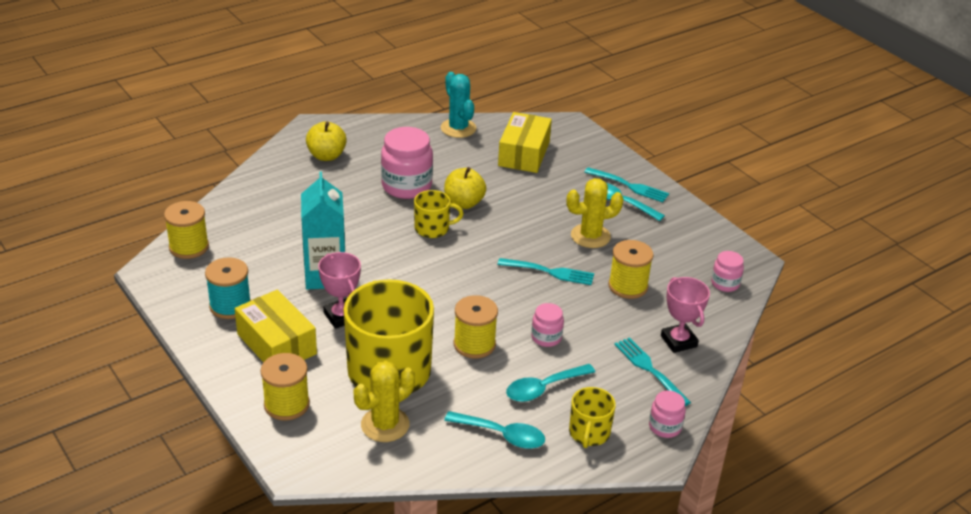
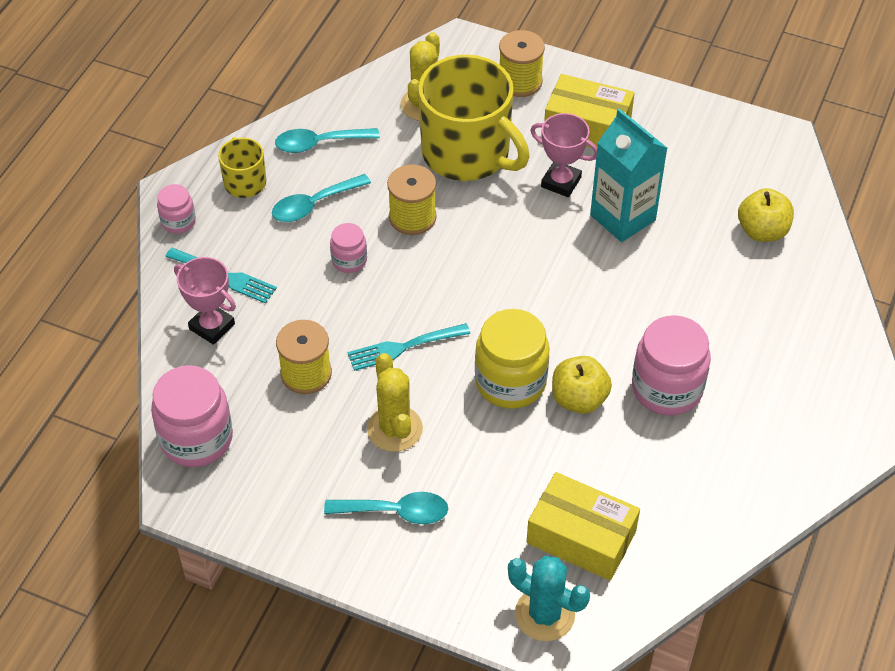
camera: 150 degrees right, 15 degrees up
yellow spool [164,201,209,259] -> none
turquoise spool [205,257,251,319] -> none
yellow apple [306,121,347,161] -> yellow apple moved to [738,188,794,242]
yellow mug [414,190,463,238] -> none
turquoise cactus [441,72,476,138] -> turquoise cactus moved to [508,556,590,641]
yellow box [498,112,552,173] -> yellow box turned 45 degrees counterclockwise [527,472,640,581]
turquoise spoon [506,364,595,402] -> turquoise spoon turned 150 degrees counterclockwise [272,174,371,222]
yellow cactus [567,178,624,248] -> yellow cactus turned 60 degrees counterclockwise [367,353,423,452]
turquoise fork [585,167,669,202] -> none
pink jar [711,251,744,292] -> pink jar [151,365,233,467], size x1.90
none -> yellow jar [475,309,550,409]

